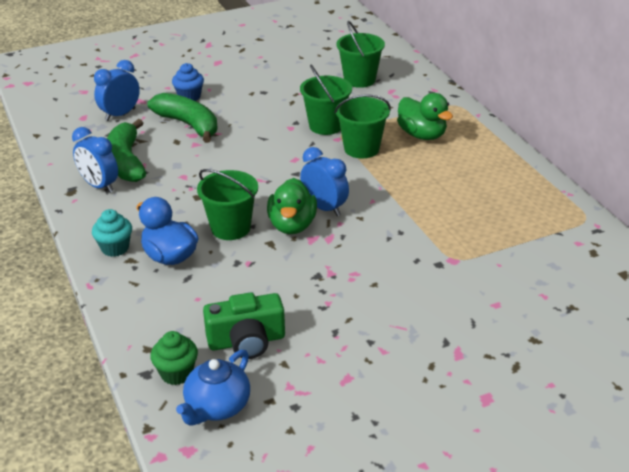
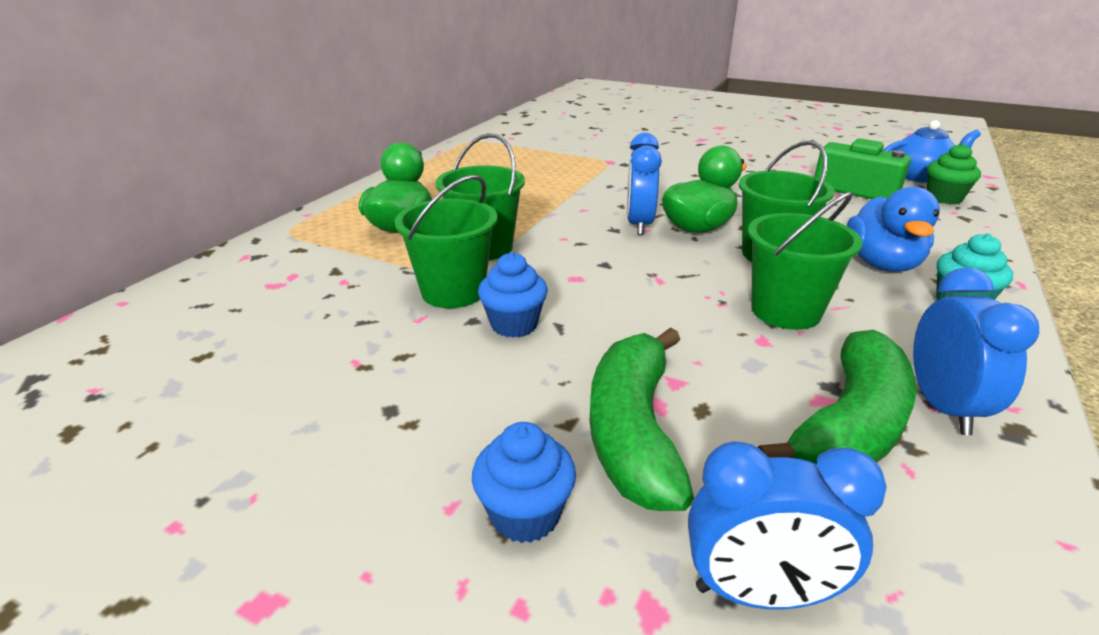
camera: 130 degrees left, 5 degrees down
green bucket [336,21,385,88] -> green bucket moved to [748,192,863,330]
none -> blue cupcake [478,252,548,338]

